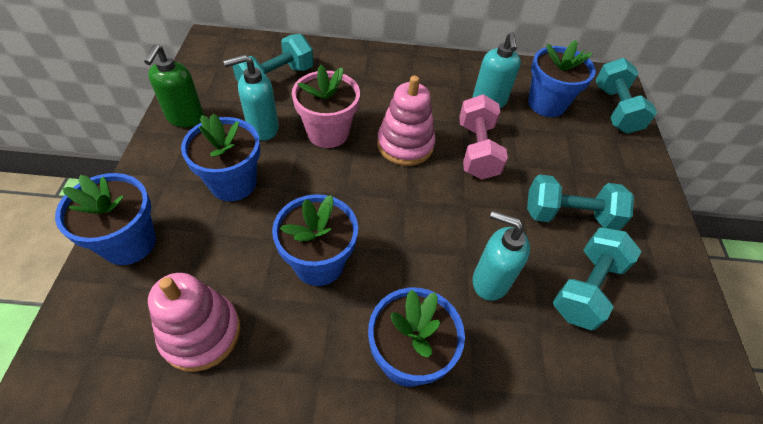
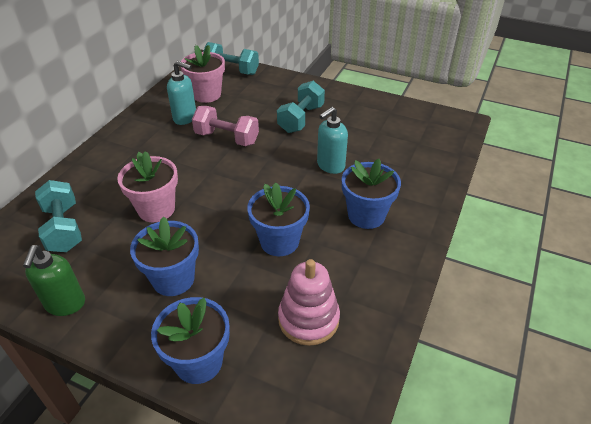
camera: 65 degrees left, 10 degrees down
green soap dispenser [144,44,204,127] -> green soap dispenser turned 60 degrees clockwise [23,245,85,316]
turquoise soap dispenser [223,54,279,141] -> none
pink stacking toy [377,76,435,166] -> none
blue flower pot [528,40,596,117] -> pink flower pot [181,45,225,103]
turquoise dumbbell [553,228,642,330] -> none

